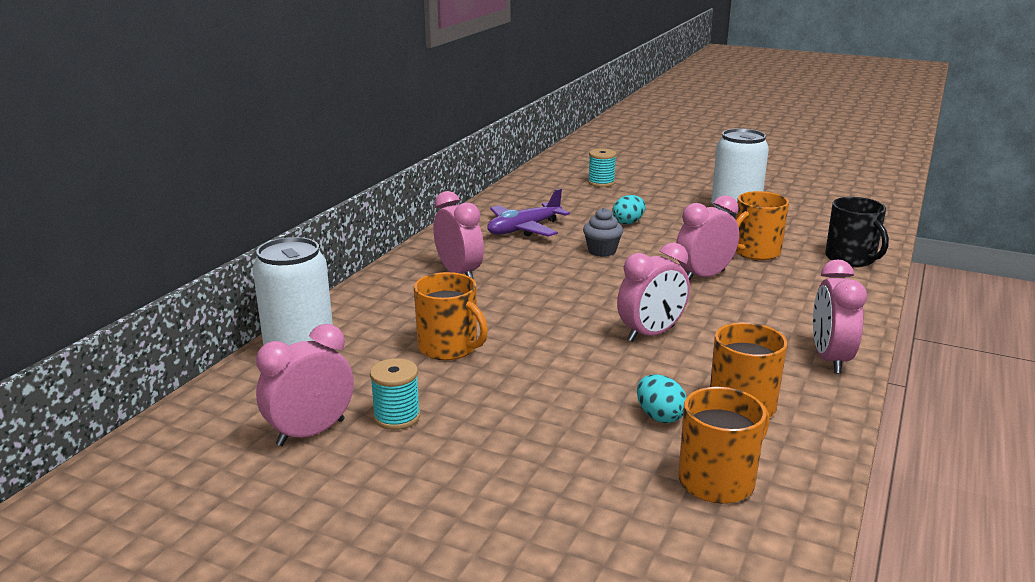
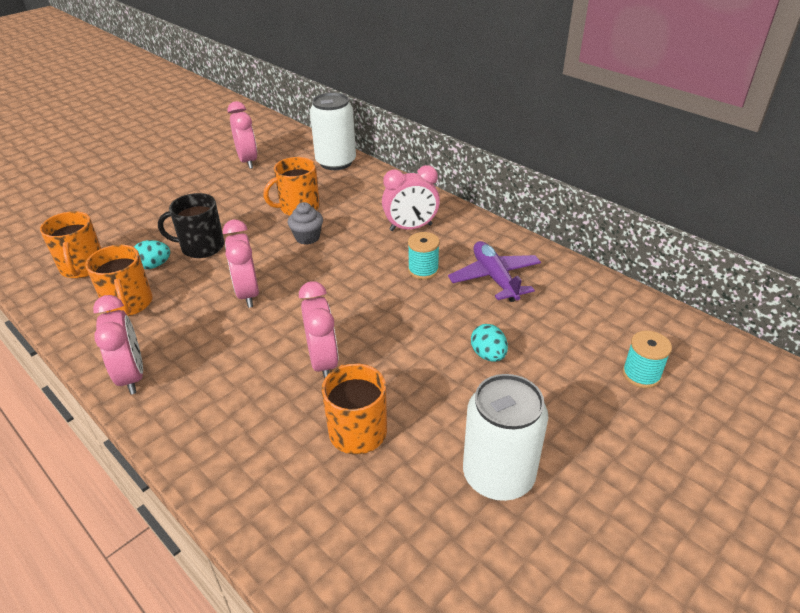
camera: 110 degrees right, 15 degrees up
turquoise spool [370,358,420,430] -> turquoise spool moved to [408,232,440,280]
grey cupcake [583,208,623,257] -> grey cupcake moved to [288,202,323,245]
pink clock [813,259,867,374] -> pink clock turned 45 degrees clockwise [93,295,143,394]
black mug [825,197,889,267] -> black mug moved to [158,193,224,258]

